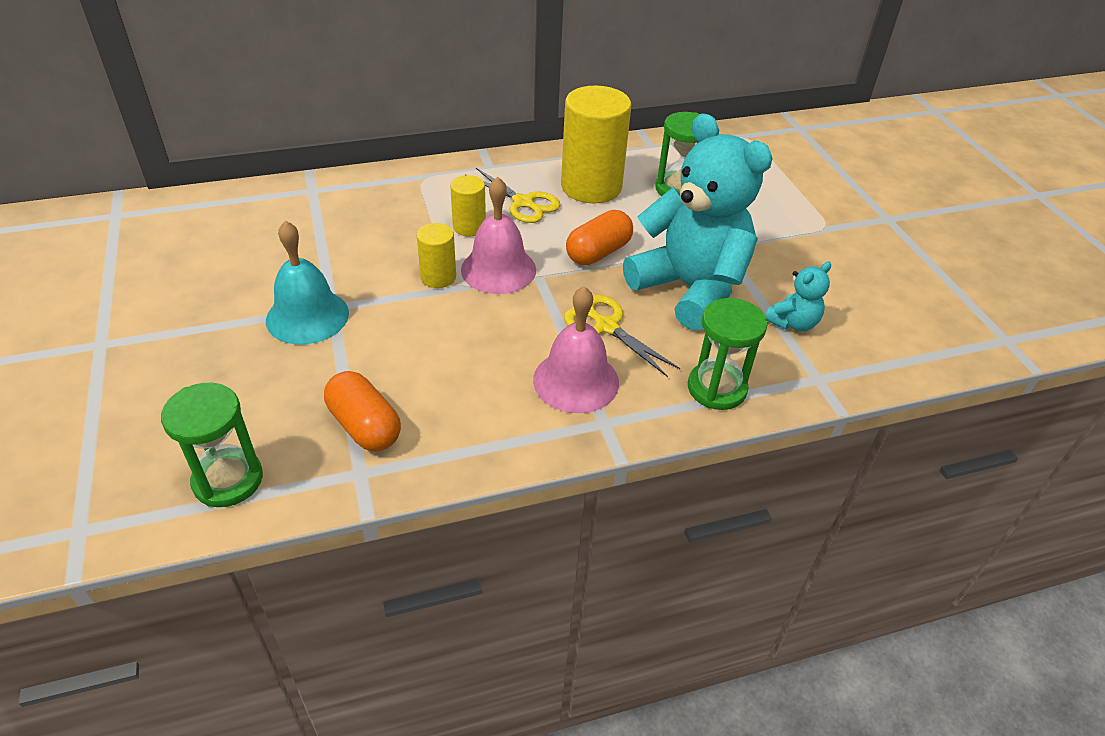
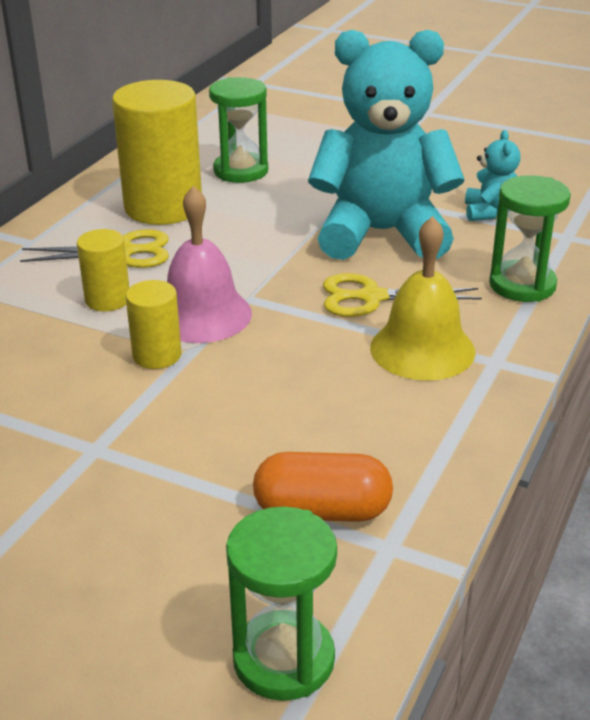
camera: 45 degrees left, 10 degrees down
turquoise bell [266,221,349,344] -> none
pink bell [533,286,619,413] -> yellow bell [370,216,475,381]
orange capsule [566,210,633,265] -> none

